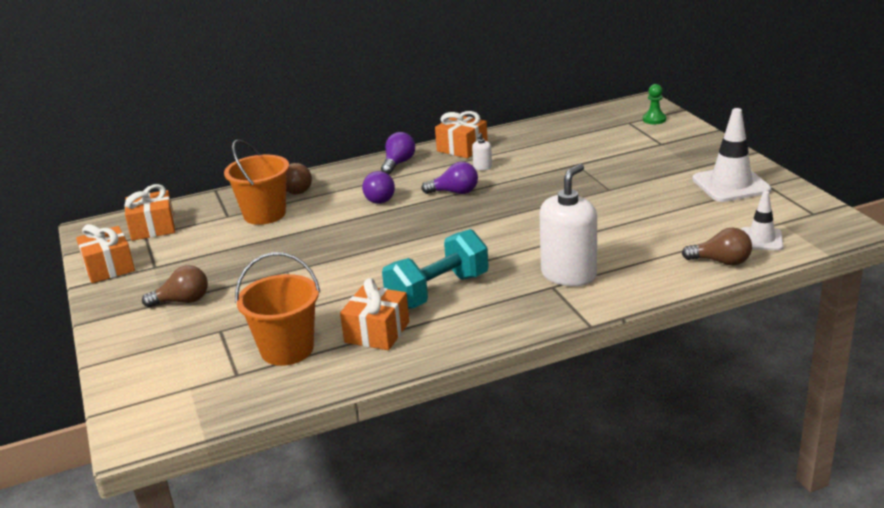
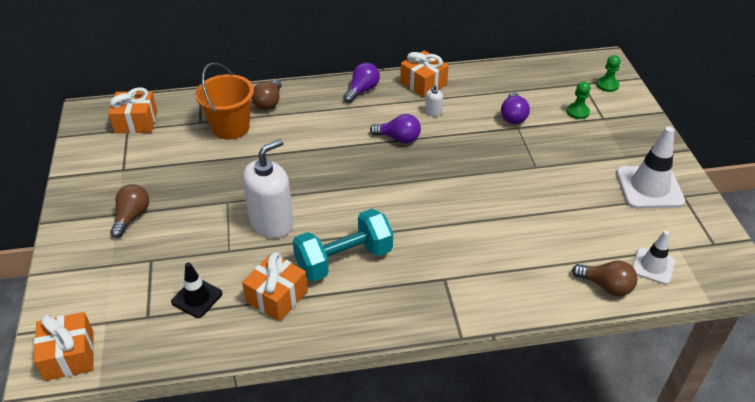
camera: 10 degrees right, 15 degrees up
orange gift [76,224,135,283] -> orange gift moved to [34,312,94,381]
brown light bulb [142,265,208,307] -> brown light bulb turned 75 degrees counterclockwise [110,184,149,238]
orange bucket [235,252,320,366] -> black traffic cone [171,262,222,318]
purple light bulb [362,171,395,204] -> purple light bulb moved to [501,92,530,124]
white soap dispenser [539,164,597,286] -> white soap dispenser moved to [242,139,293,238]
none -> green pawn [567,81,591,119]

